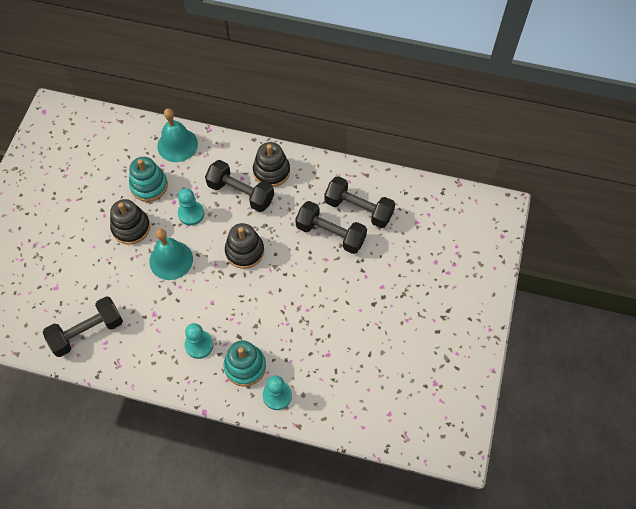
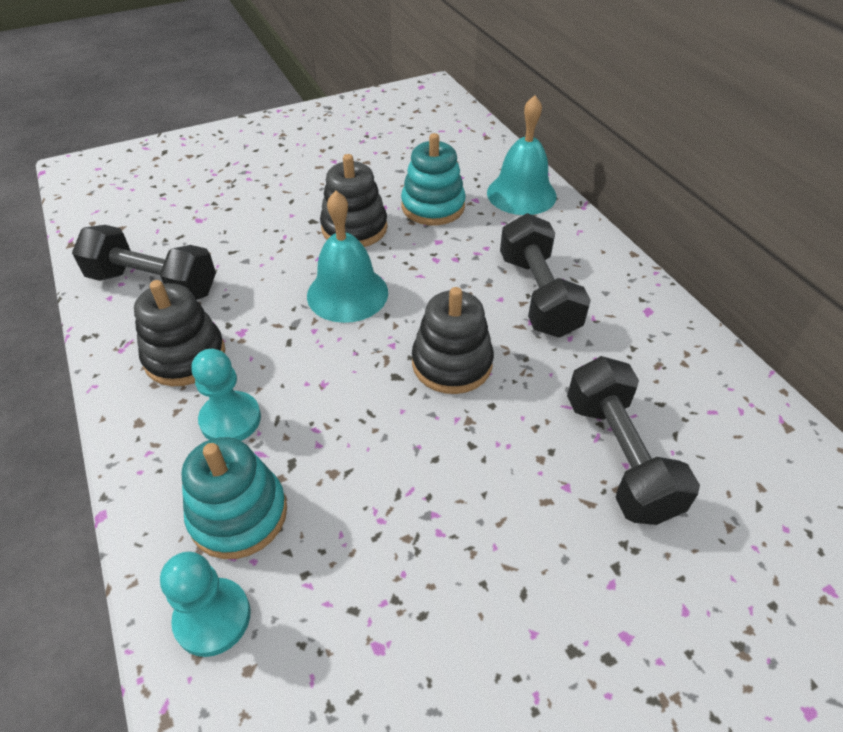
camera: 50 degrees right, 15 degrees down
turquoise pawn [178,188,204,226] -> none
black stacking toy [253,142,290,187] -> black stacking toy moved to [134,280,225,386]
black dumbbell [325,176,395,228] -> none

